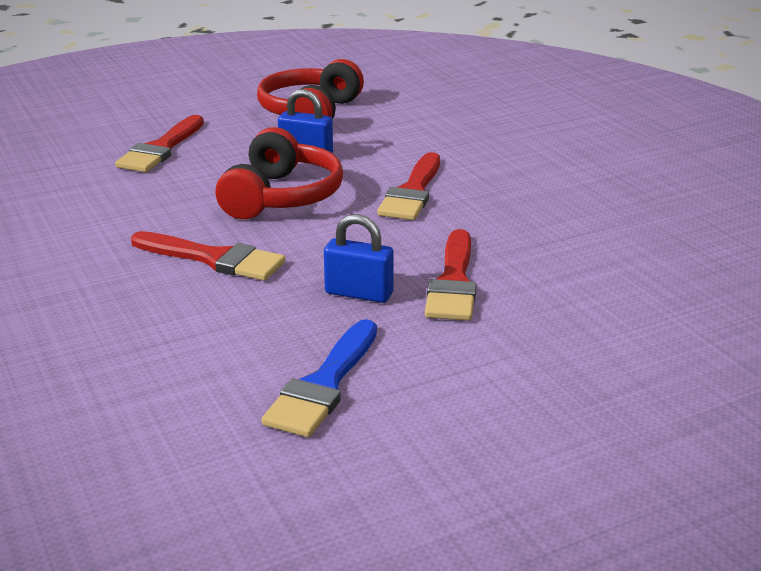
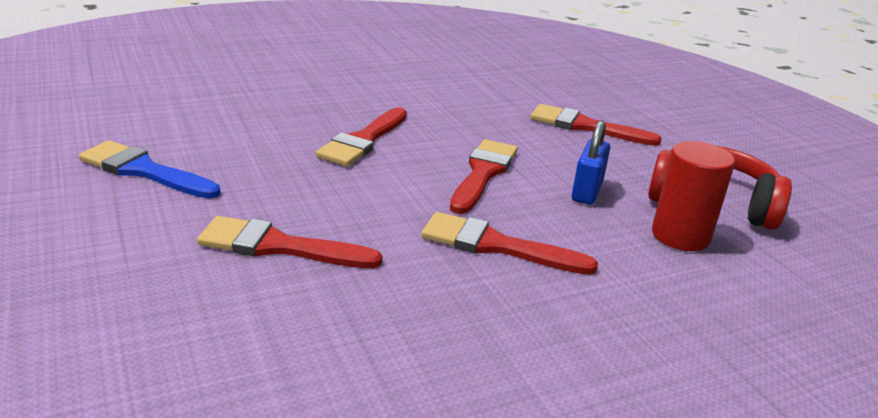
camera: 90 degrees right, 0 degrees up
red headphones [215,127,343,219] -> red brush [450,139,518,214]
blue padlock [324,214,394,303] -> none
none -> red cylinder [652,141,735,251]

